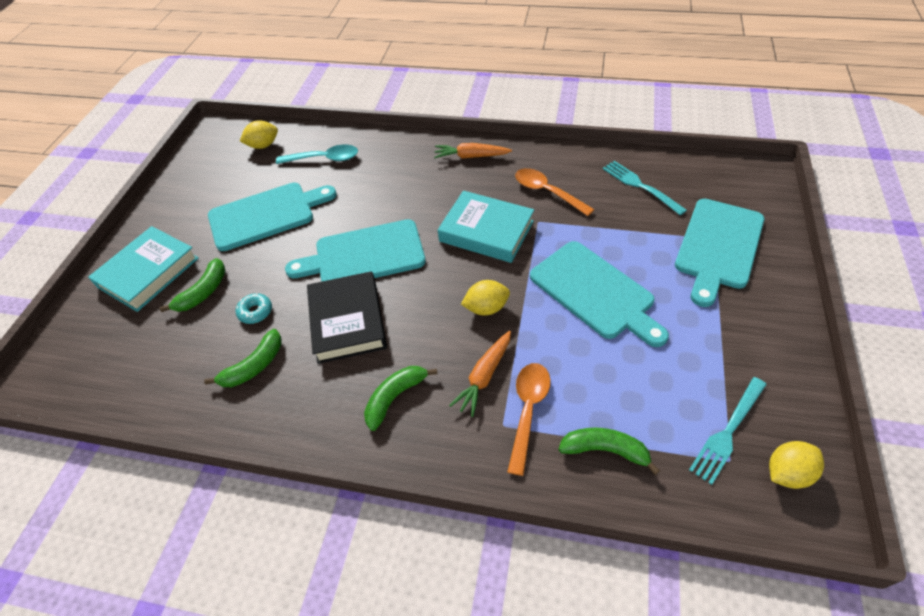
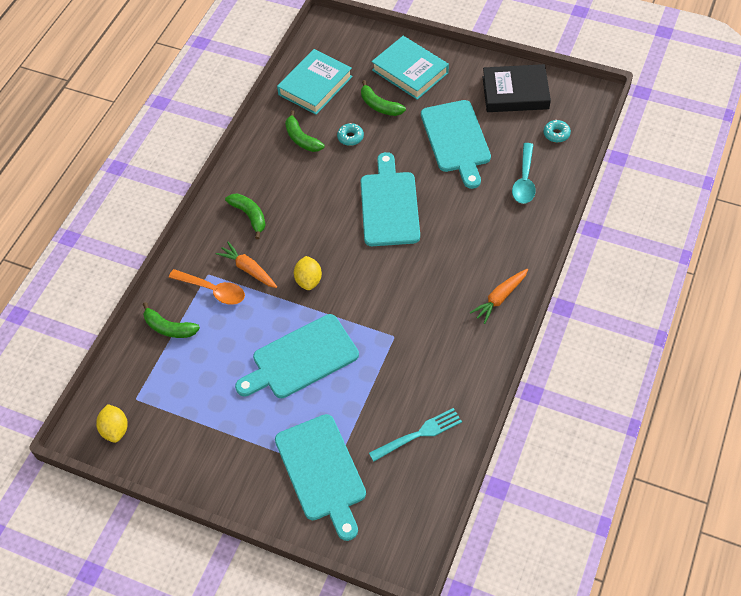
camera: 100 degrees right, 5 degrees up
yellow lemon [240,120,278,149] -> turquoise donut [543,120,571,142]
black book [307,271,387,364] -> black book moved to [482,64,551,112]
orange carrot [434,143,512,159] -> orange carrot turned 150 degrees counterclockwise [470,269,528,324]
turquoise book [438,191,534,263] -> turquoise book moved to [277,49,353,115]
orange spoon [515,168,594,216] -> none
green banana [558,428,660,475] -> green banana turned 90 degrees clockwise [143,302,200,338]
turquoise cutting board [675,199,764,307] -> turquoise cutting board turned 150 degrees counterclockwise [275,414,366,541]
turquoise fork [689,377,767,485] -> none

